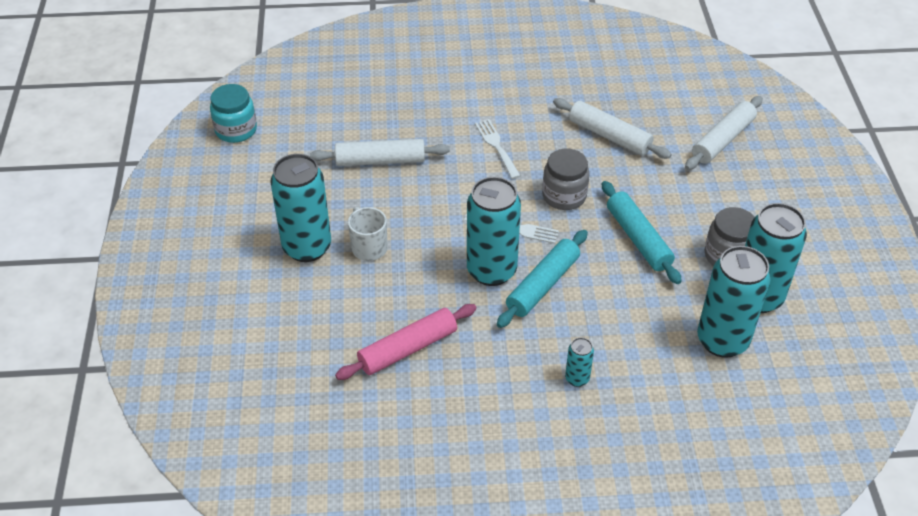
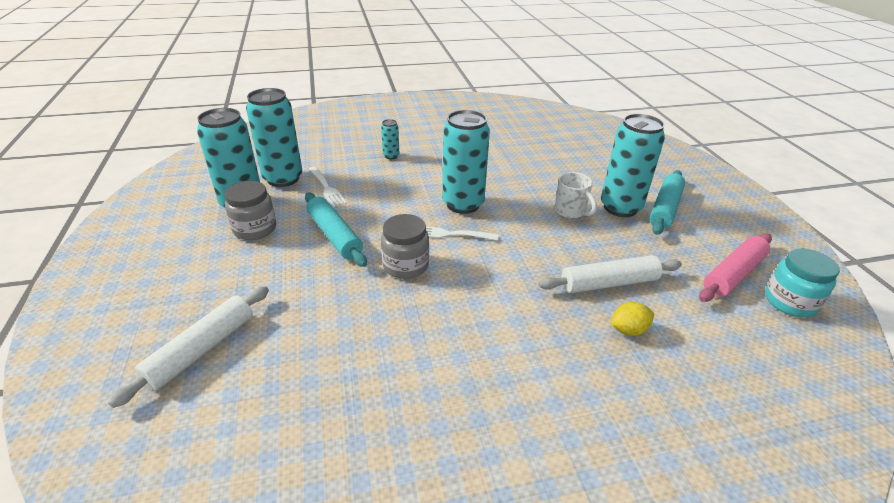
camera: 170 degrees right, 10 degrees down
pink rolling pin [335,304,477,380] -> pink rolling pin moved to [699,233,772,302]
white fork [475,119,521,179] -> white fork moved to [309,167,347,207]
turquoise rolling pin [497,230,588,328] -> turquoise rolling pin moved to [650,170,685,235]
white rolling pin [553,98,672,159] -> none
none -> yellow lemon [611,302,654,336]

